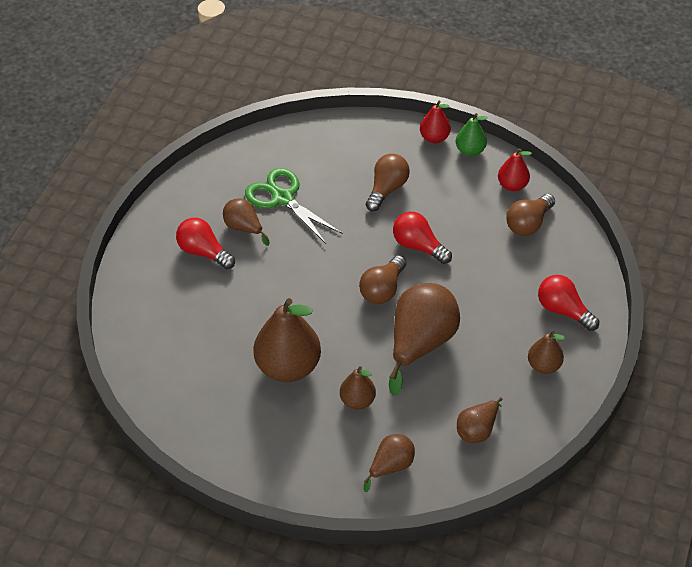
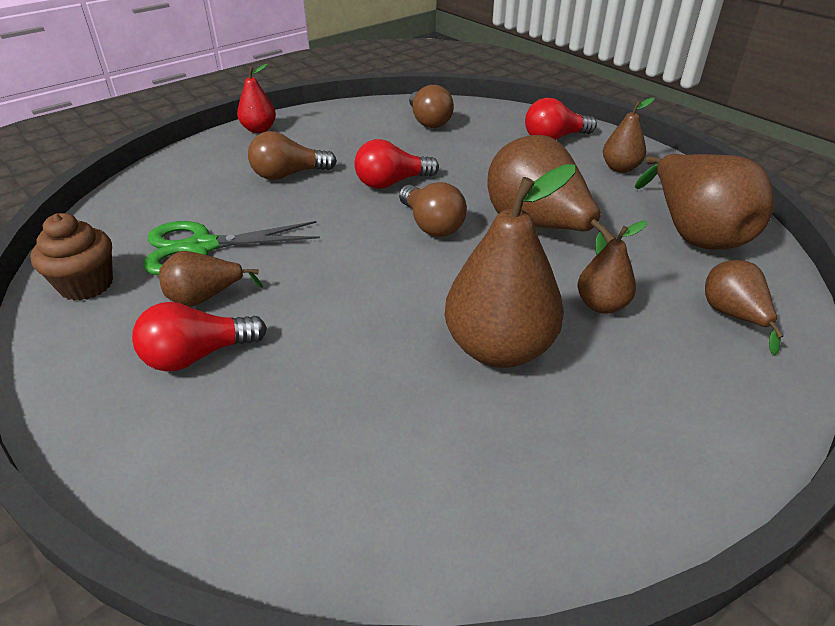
camera: 60 degrees left, 10 degrees down
brown light bulb [366,154,410,211] -> brown light bulb turned 75 degrees counterclockwise [248,131,337,180]
green pear [456,113,488,156] -> none
brown pear [457,397,503,443] -> brown pear [635,154,774,250], size x1.88
red pear [498,148,532,191] -> none
none -> brown cupcake [30,213,113,301]

